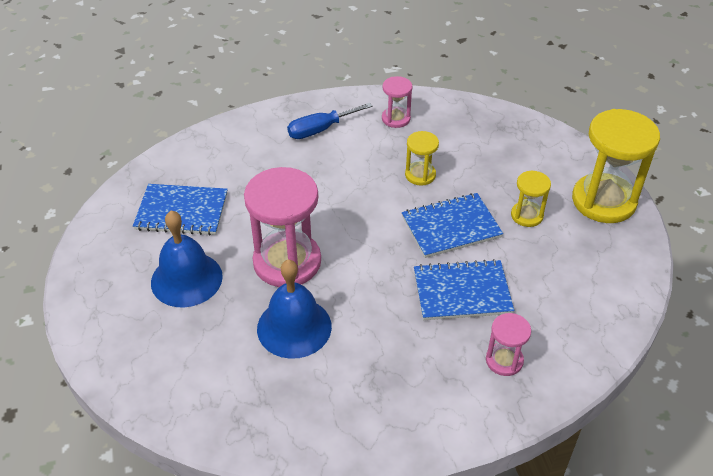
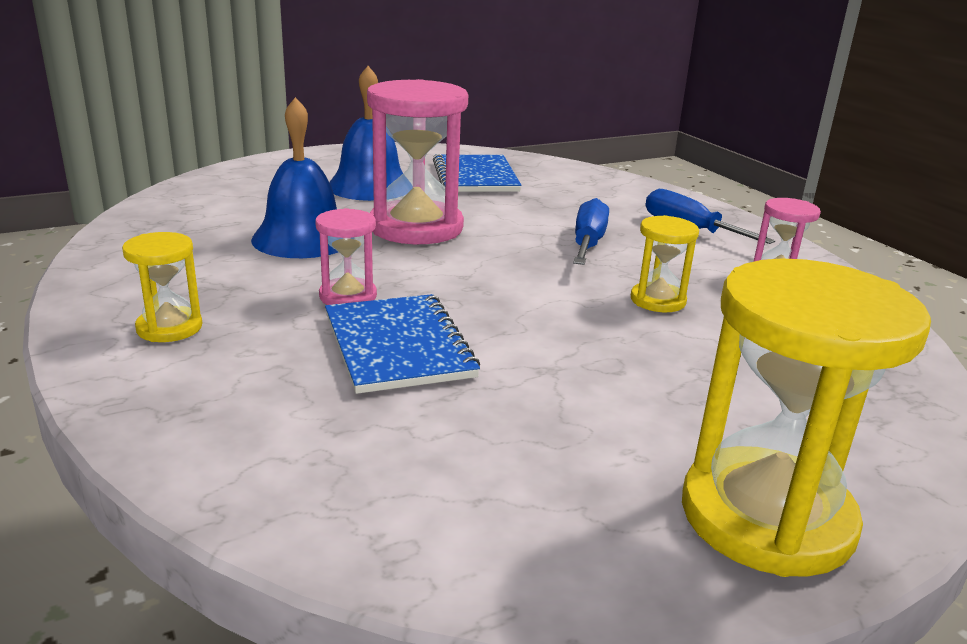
camera: 75 degrees right, 20 degrees down
blue notebook [402,193,503,258] -> none
pink hourglass [486,313,531,376] -> pink hourglass moved to [315,208,377,305]
yellow hourglass [511,170,551,227] -> yellow hourglass moved to [122,232,202,342]
none -> blue screwdriver [573,198,609,265]

